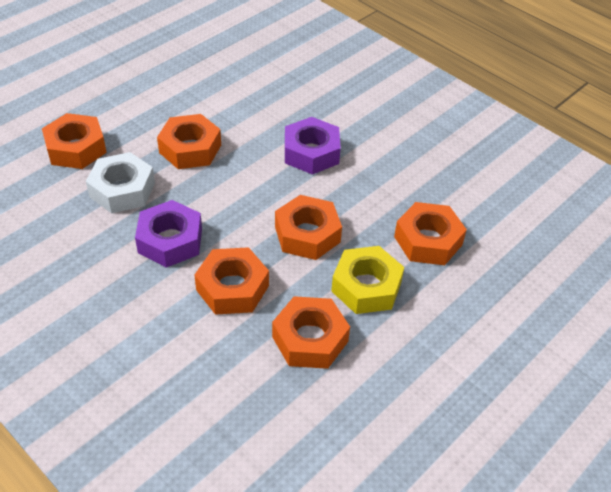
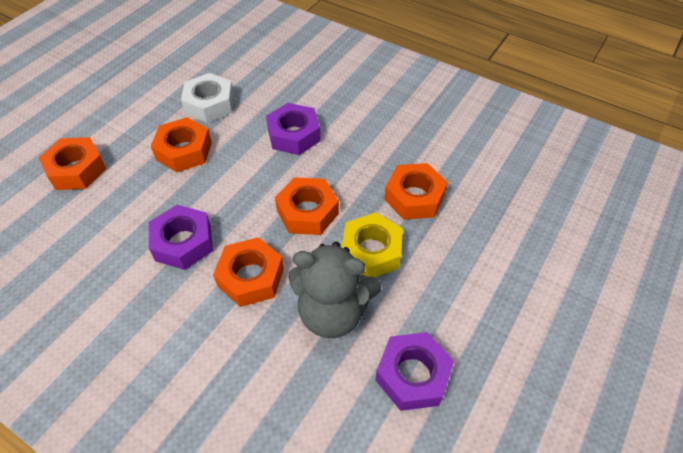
camera: 10 degrees left, 5 degrees up
white nut [86,152,155,213] -> white nut moved to [181,73,234,123]
orange nut [272,296,350,369] -> grey teddy bear [289,242,381,338]
none -> purple nut [375,332,454,411]

